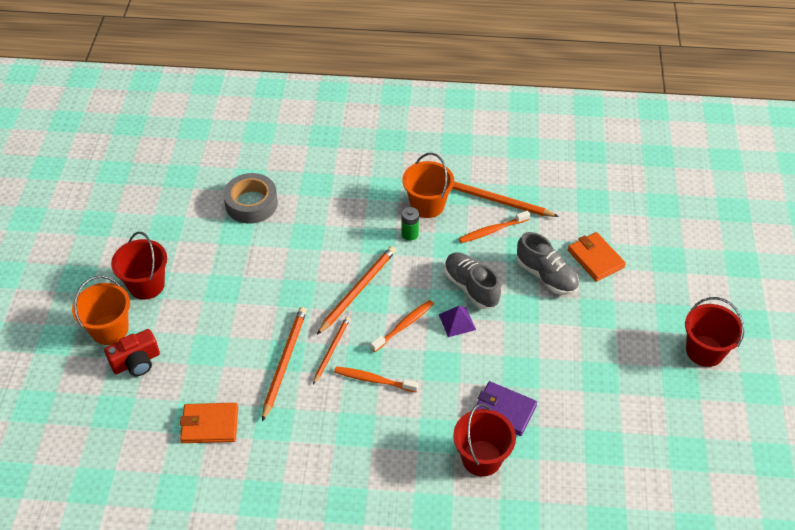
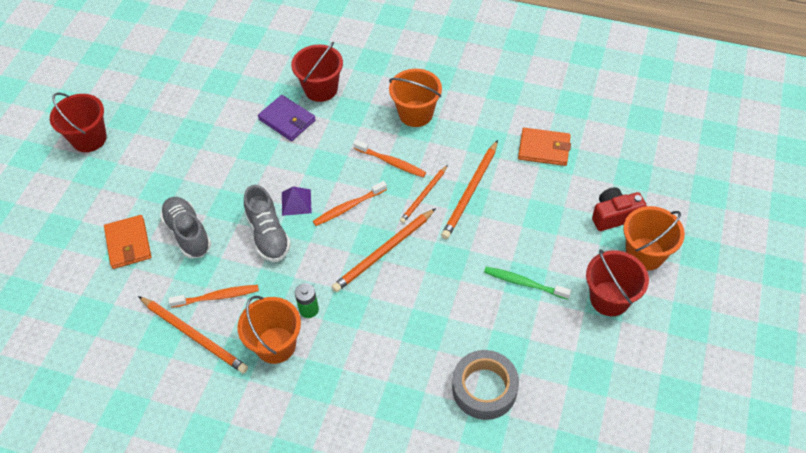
camera: 165 degrees left, 5 degrees up
none -> orange bucket [389,69,442,127]
none -> green toothbrush [484,267,571,299]

